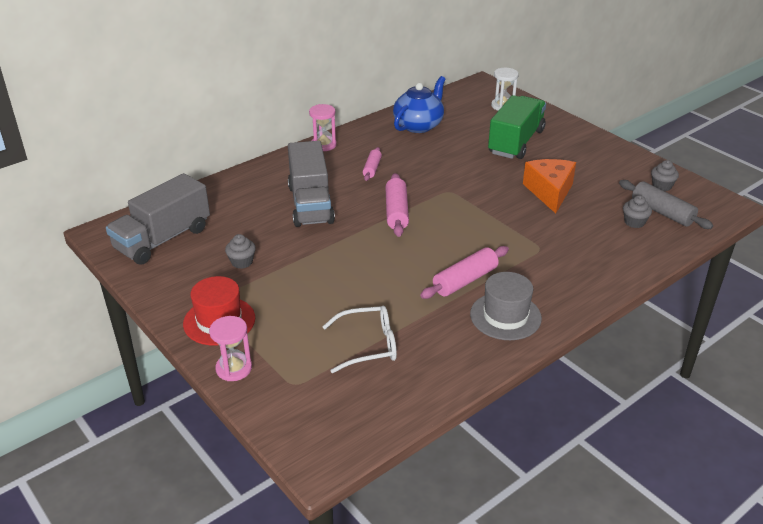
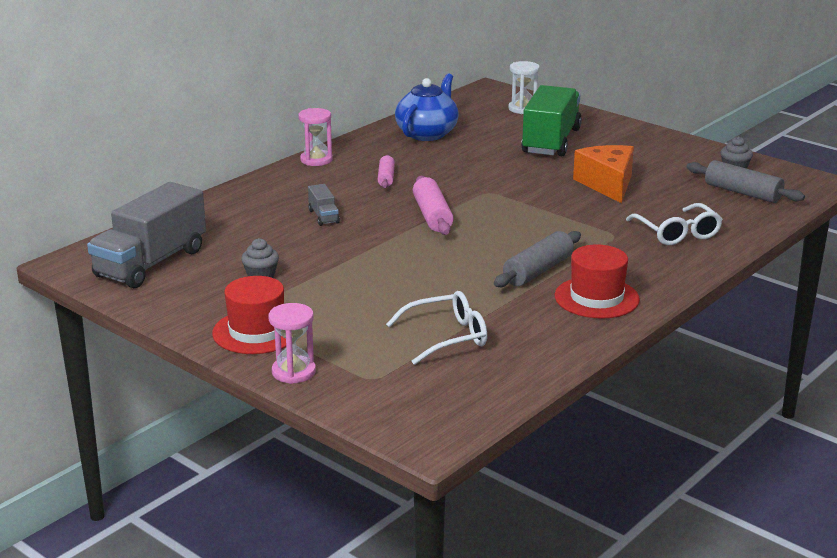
camera: 10 degrees left, 10 degrees down
grey truck [288,141,335,227] -> grey truck [308,184,340,226], size x0.43
pink rolling pin [420,246,509,299] -> grey rolling pin [494,231,581,287]
grey hat [470,272,542,340] -> red hat [555,244,640,319]
grey cupcake [623,195,652,228] -> none
none -> white glasses [626,203,723,245]

